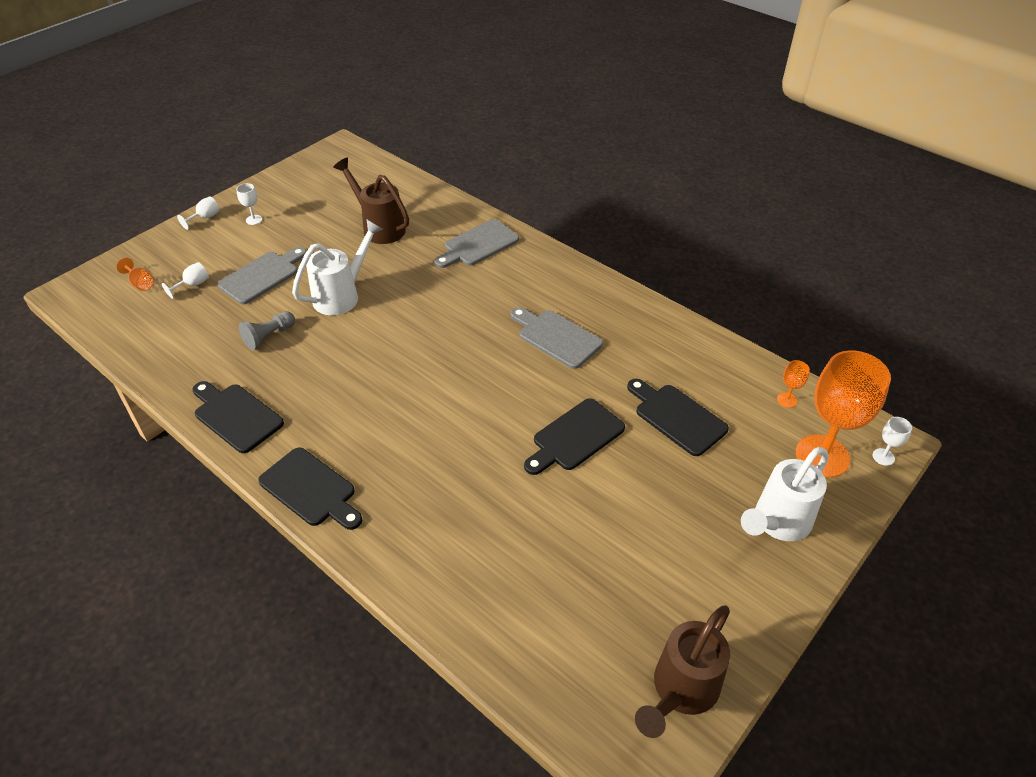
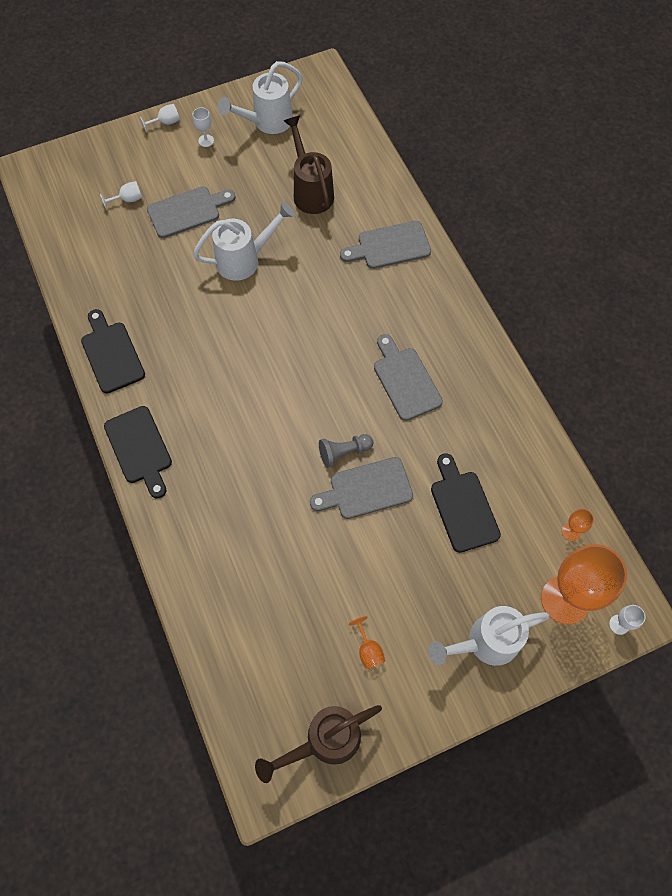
camera: 25 degrees right, 20 degrees up
orange goblet [116,257,154,291] -> orange goblet moved to [349,616,385,669]
grey pawn [239,311,295,350] -> grey pawn moved to [319,434,373,468]
black cutting board [524,398,625,475] -> grey cutting board [310,457,413,519]
none -> white watering can [218,61,303,134]

